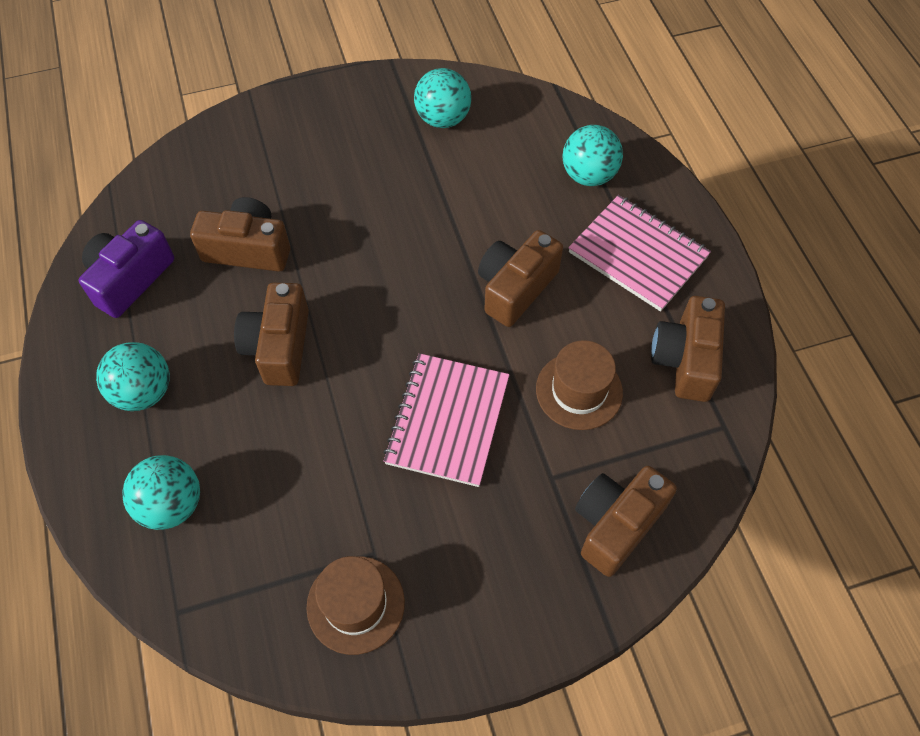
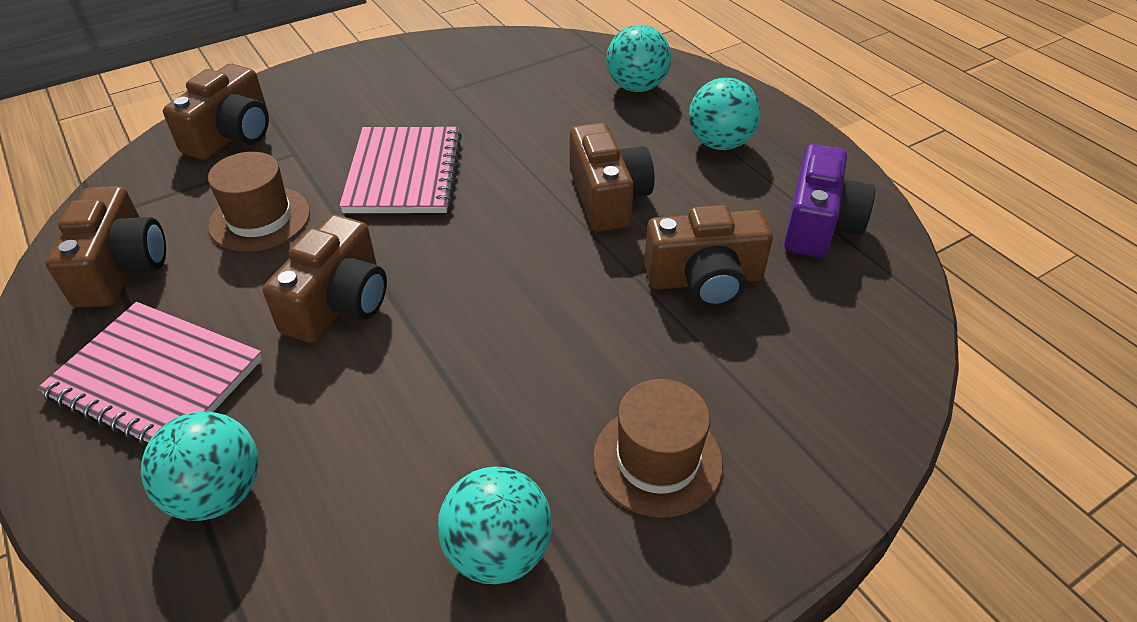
camera: 165 degrees right, 15 degrees down
brown hat [307,556,405,655] -> brown hat moved to [593,379,723,518]

